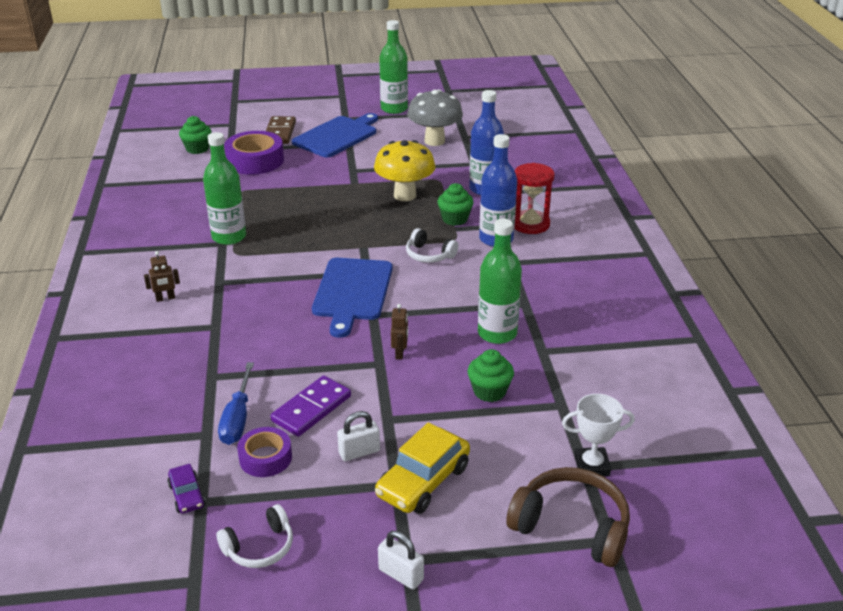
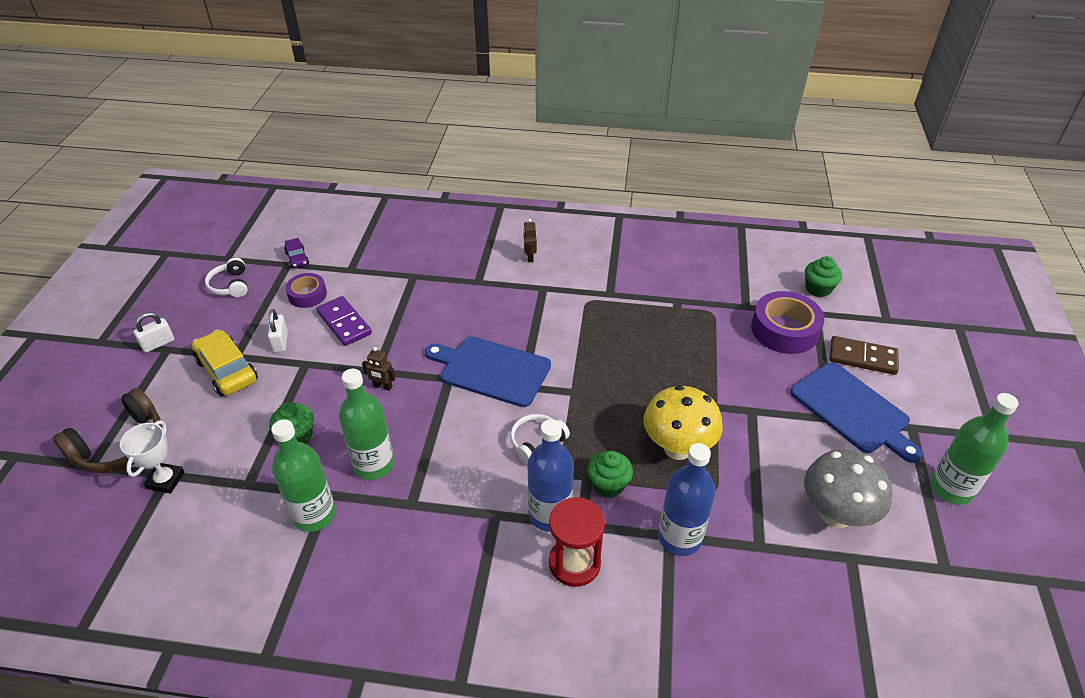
camera: 105 degrees right, 10 degrees up
purple car [167,464,206,514] -> purple car turned 105 degrees counterclockwise [284,238,309,268]
green bottle [203,132,246,245] -> green bottle moved to [271,419,336,532]
blue screwdriver [218,362,254,445] -> none

